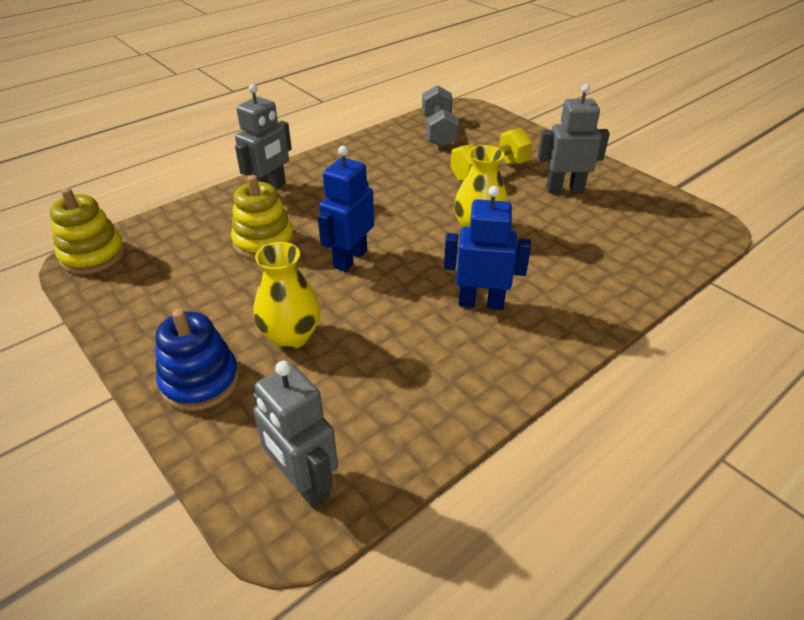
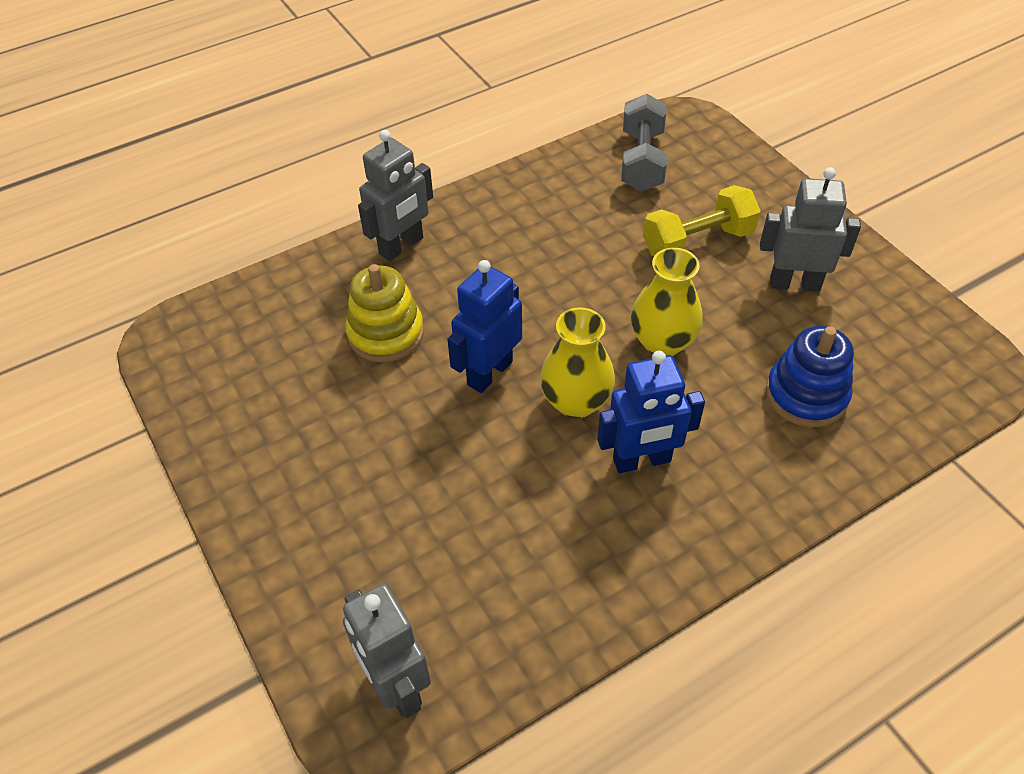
camera: 10 degrees right, 10 degrees up
yellow stacking toy [50,188,125,275] -> none
blue stacking toy [155,309,239,411] -> blue stacking toy moved to [766,326,854,427]
yellow vase [253,242,321,350] -> yellow vase moved to [540,307,615,419]
blue robot [444,186,531,310] -> blue robot turned 150 degrees clockwise [597,351,705,473]

